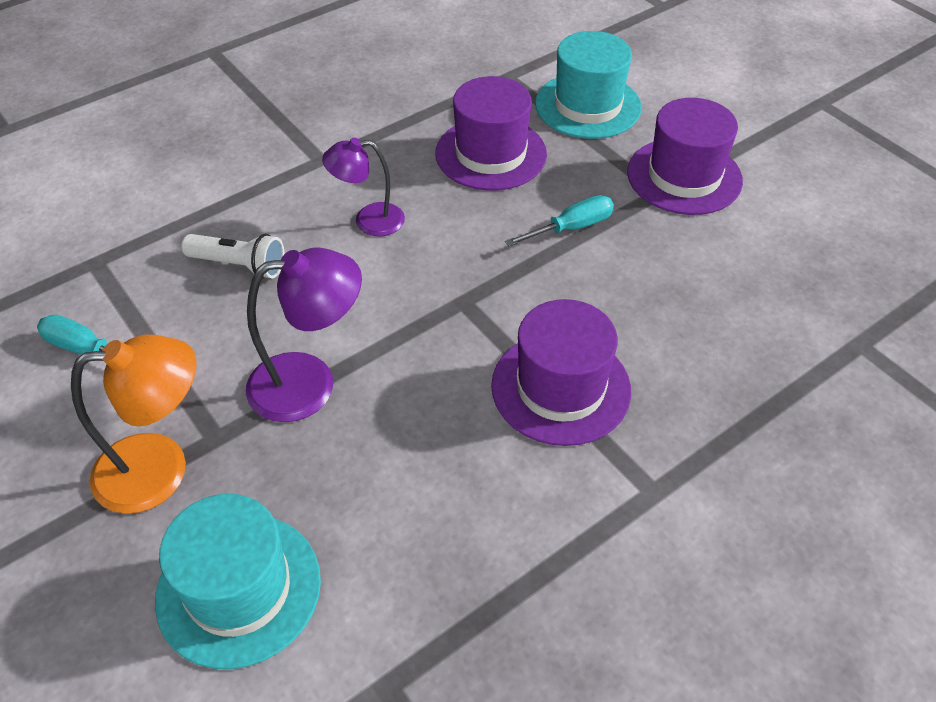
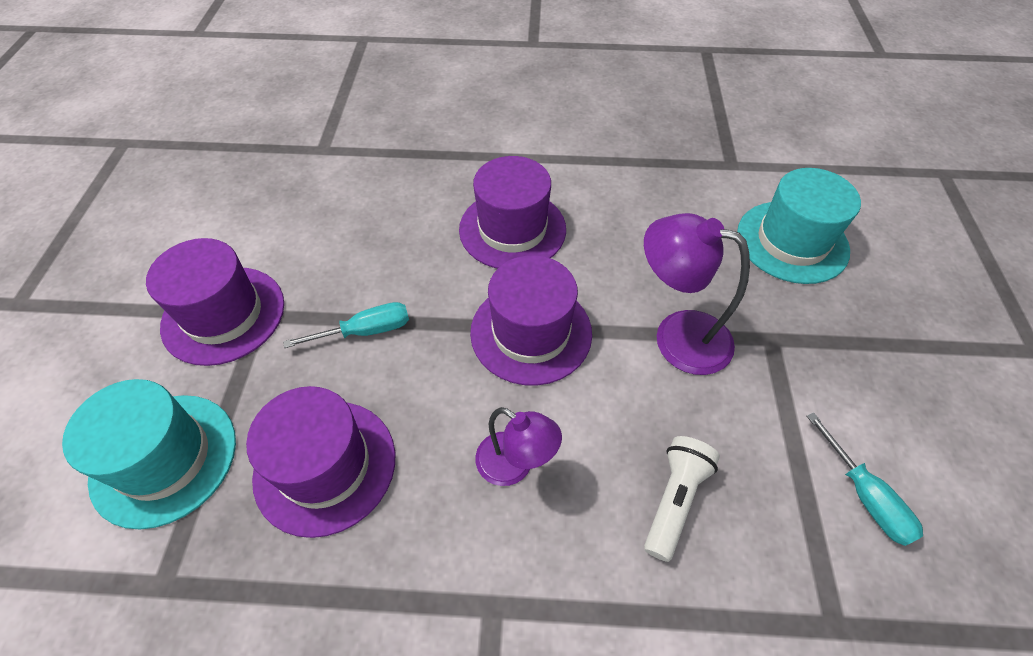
camera: 140 degrees left, 5 degrees up
orange lamp [71,335,197,514] -> none
white flashlight [182,234,284,279] -> white flashlight turned 60 degrees clockwise [644,436,720,562]
turquoise screwdriver [505,195,614,247] -> turquoise screwdriver turned 150 degrees clockwise [283,302,409,348]
none -> purple hat [470,255,592,386]

